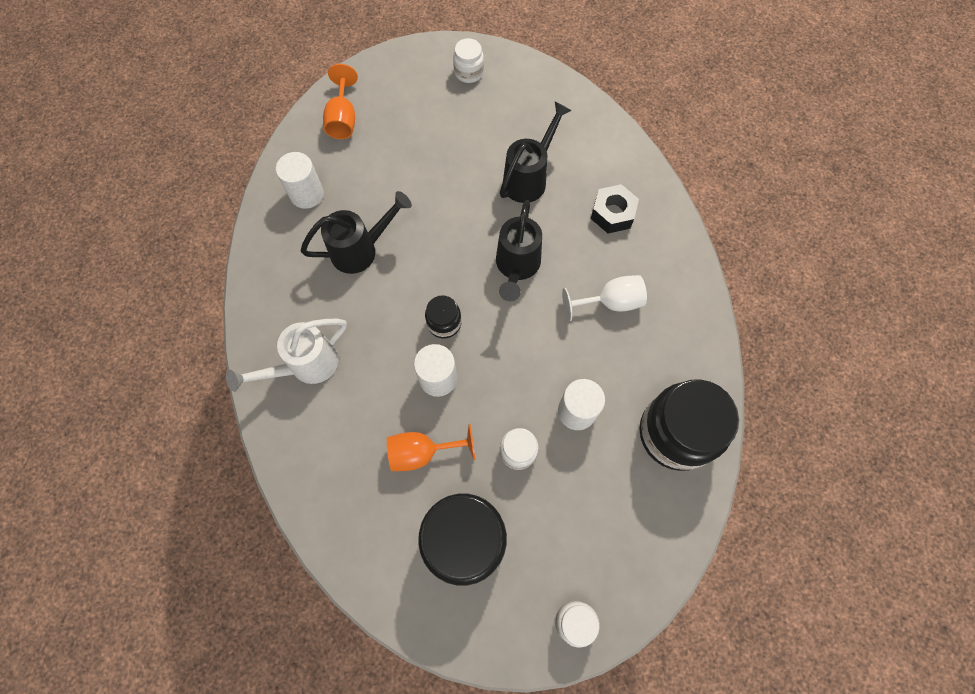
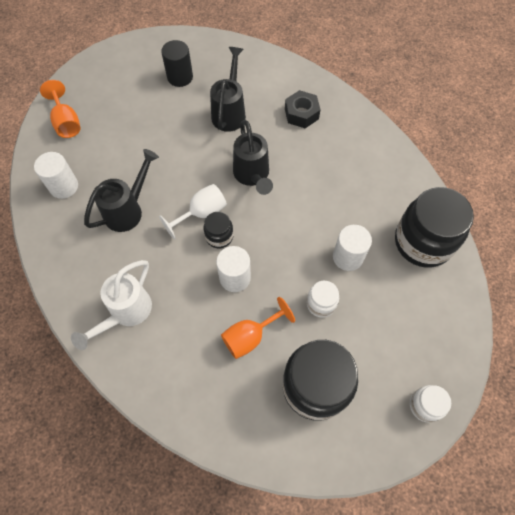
camera: 25 degrees left, 5 degrees down
white jar [453,38,484,83] -> none
white goblet [562,275,647,321] -> white goblet moved to [159,184,227,239]
none -> black cylinder [161,40,193,87]

